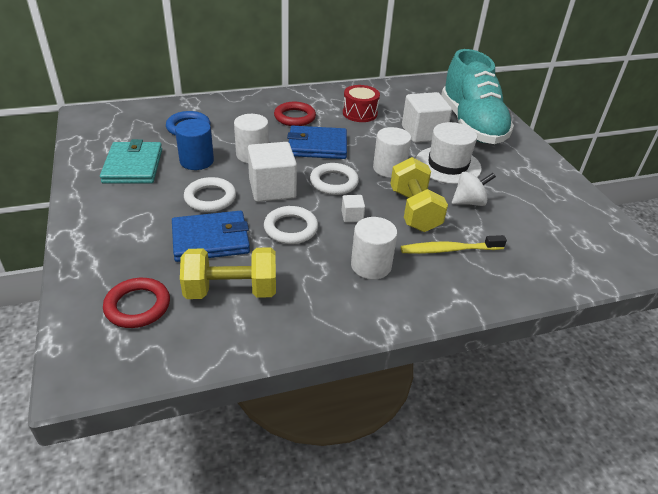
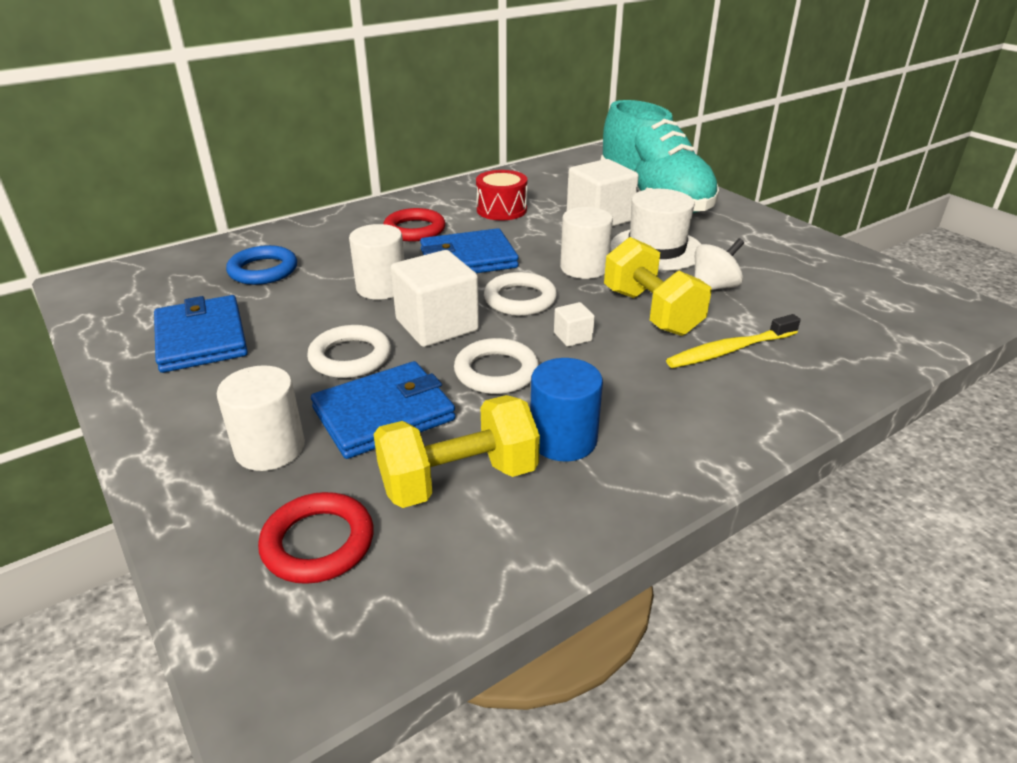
camera: 15 degrees left, 5 degrees down
turquoise wallet [100,139,162,184] -> blue wallet [154,295,248,373]
blue cylinder [175,119,214,170] -> blue cylinder moved to [530,358,603,461]
white cylinder [351,217,398,279] -> white cylinder moved to [217,365,305,471]

